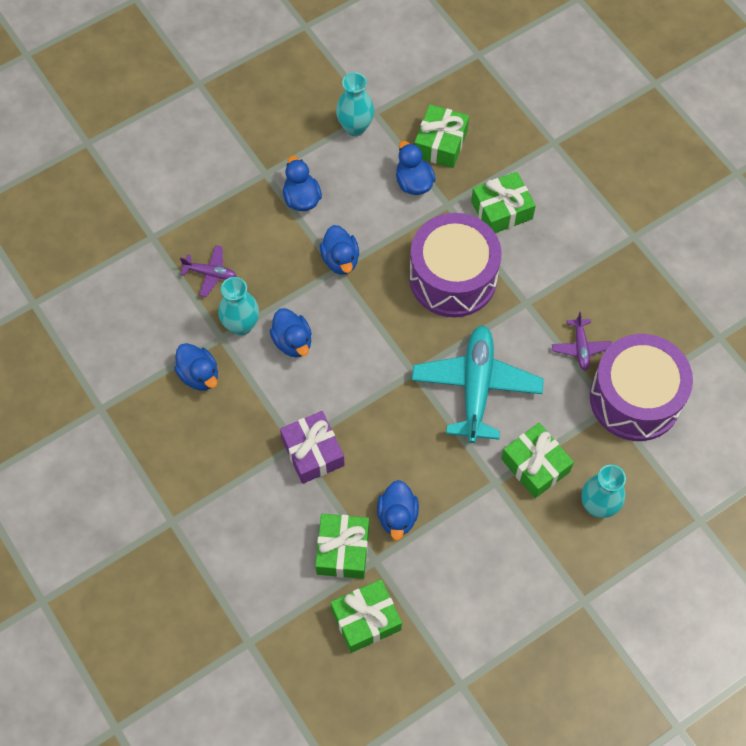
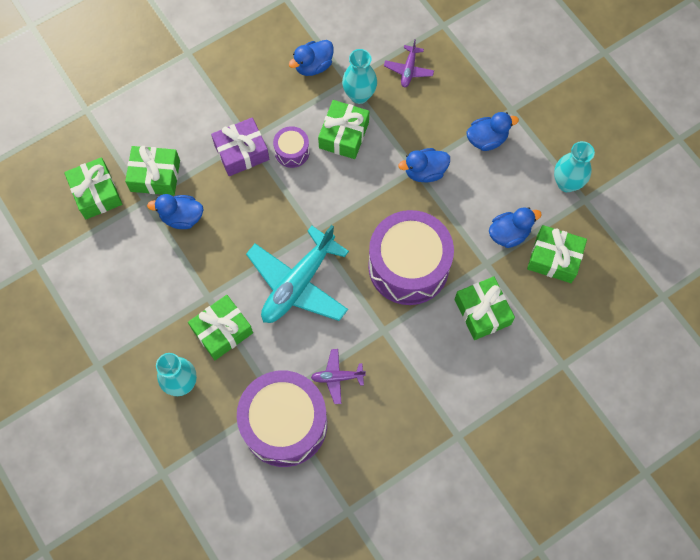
camera: 90 degrees right, 5 degrees up
blue duck [269,308,312,357] -> green gift [318,100,369,159]
turquoise plane [412,325,544,443] -> turquoise plane turned 120 degrees clockwise [246,225,349,323]
none -> purple drum [273,126,310,168]

